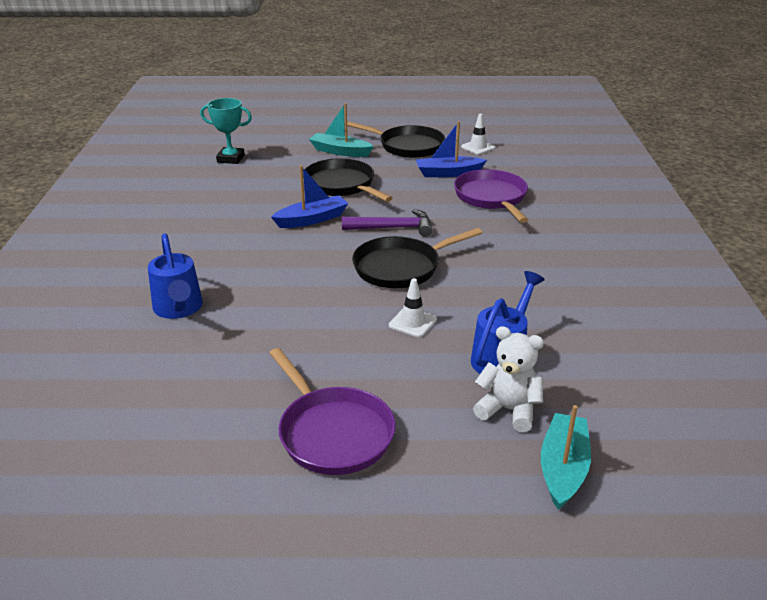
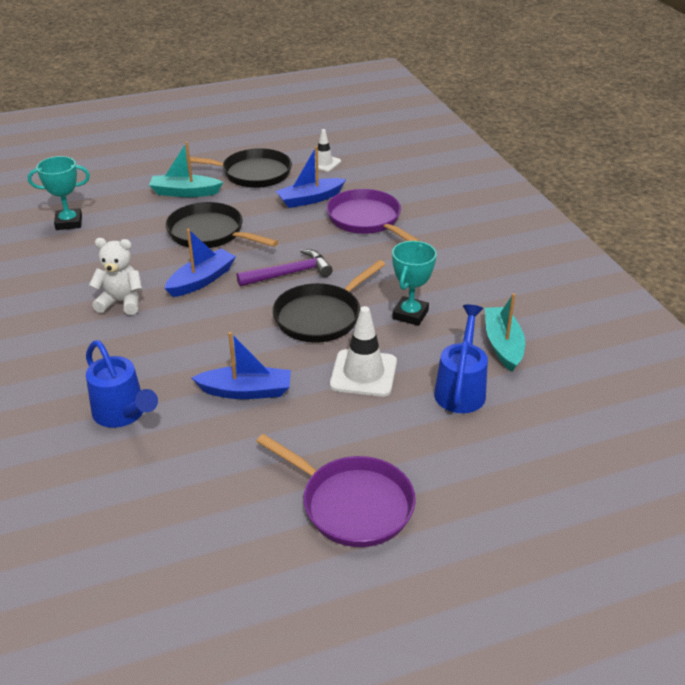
camera: 20 degrees left, 5 degrees up
white traffic cone [389,278,437,337] -> white traffic cone [330,306,397,397], size x1.61
white teddy bear [473,326,544,432] -> white teddy bear moved to [89,238,142,315]
turquoise boat [541,405,591,510] -> turquoise boat moved to [485,293,525,372]
none -> blue boat [192,332,291,399]
none -> turquoise trophy [392,241,437,326]

